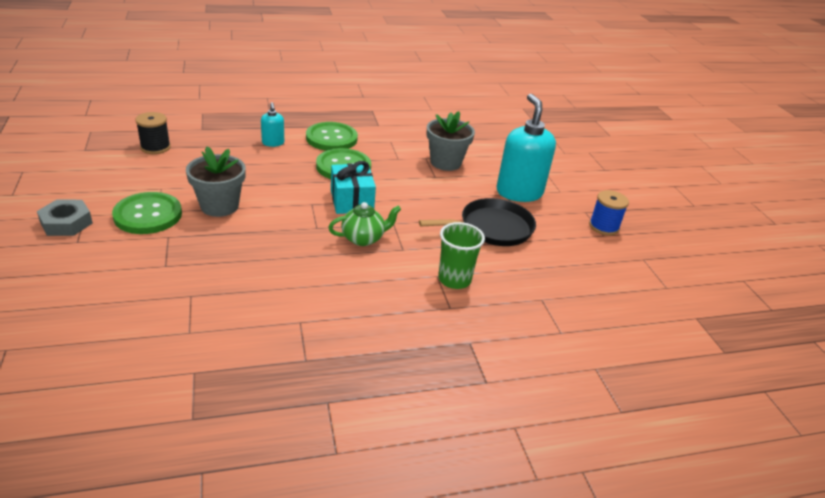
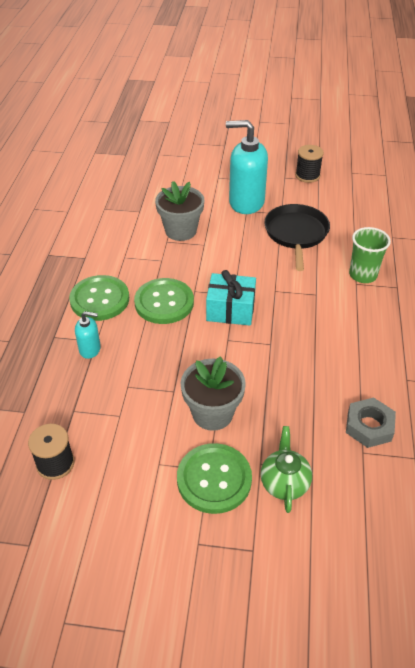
camera: 65 degrees left, 10 degrees up
grey nut [37,199,93,236] -> grey nut moved to [346,398,396,448]
green teapot [328,202,401,246] -> green teapot moved to [261,426,312,513]
blue spool [589,190,629,235] -> black spool [295,145,324,183]

